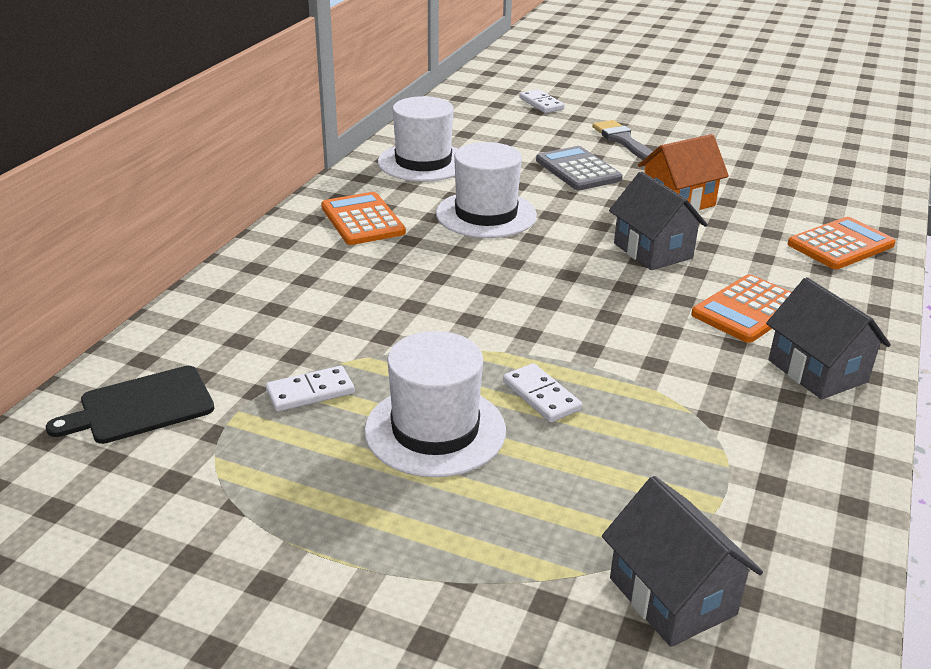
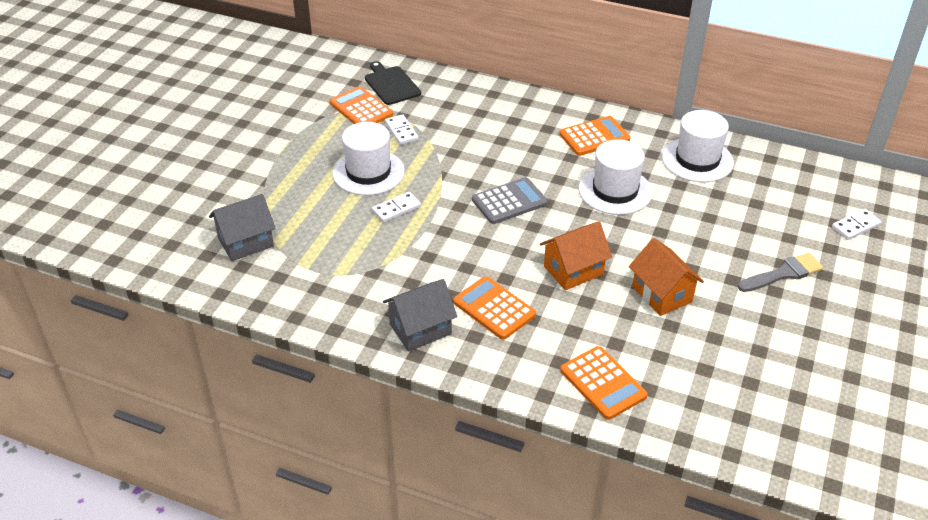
camera: 90 degrees right, 10 degrees up
grey calculator [536,146,623,190] -> grey calculator moved to [472,177,548,224]
grey house [609,172,708,270] -> orange house [540,221,612,290]
none -> orange calculator [329,86,393,124]

